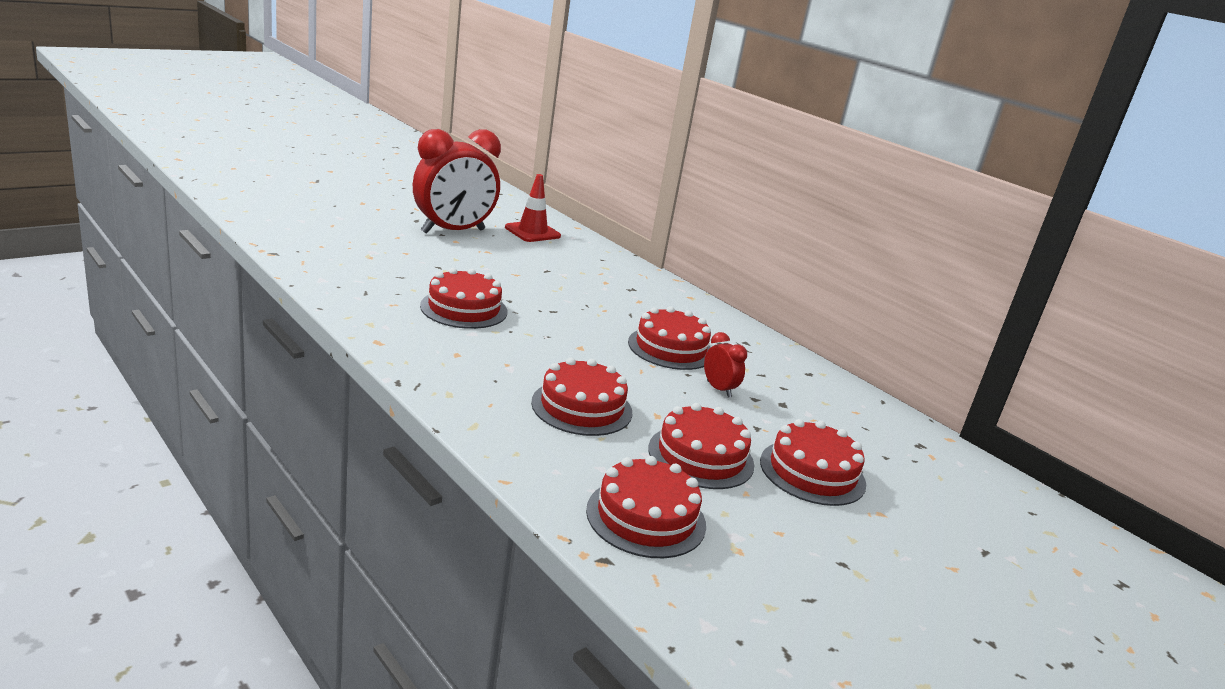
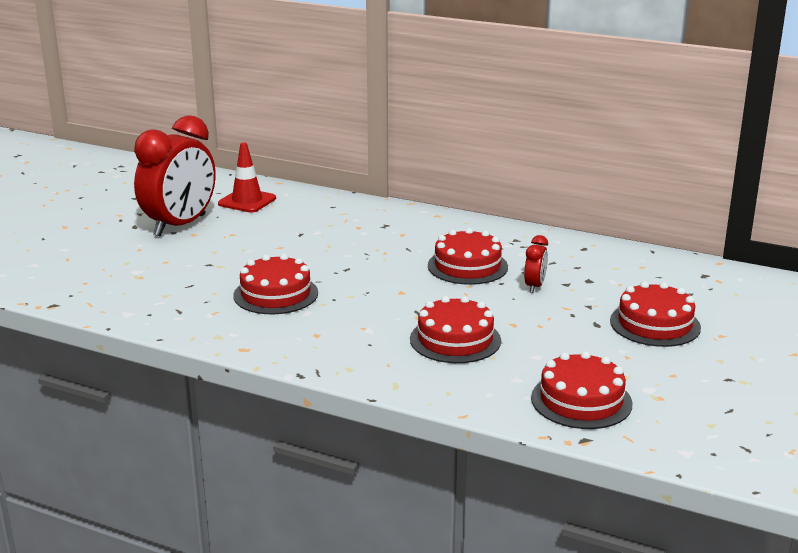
camera: 20 degrees left, 0 degrees up
red cake [648,403,754,489] -> none
red clock [704,332,747,398] -> red clock turned 75 degrees clockwise [524,235,548,293]

